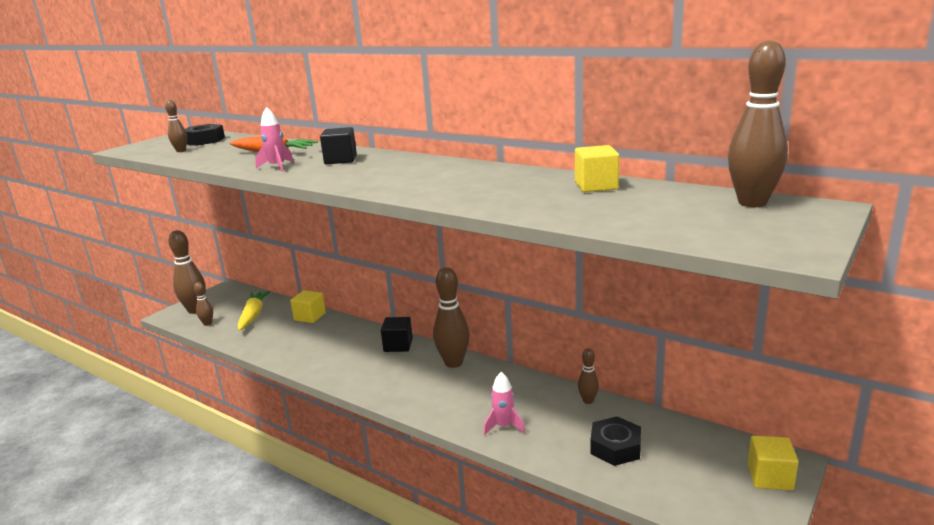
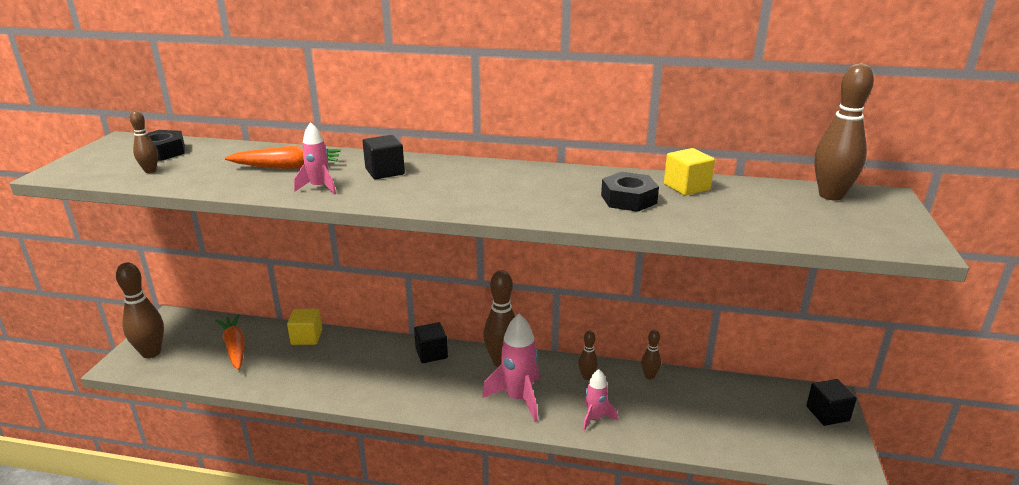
camera: 25 degrees left, 5 degrees up
brown bowling pin [194,282,213,326] -> brown bowling pin moved to [578,330,598,380]
yellow carrot [238,291,270,331] -> orange carrot [215,314,245,370]
black nut [590,416,641,466] -> black nut moved to [601,172,659,212]
yellow cube [748,436,798,490] -> black cube [806,379,857,426]
none -> pink rocket [482,314,539,422]

